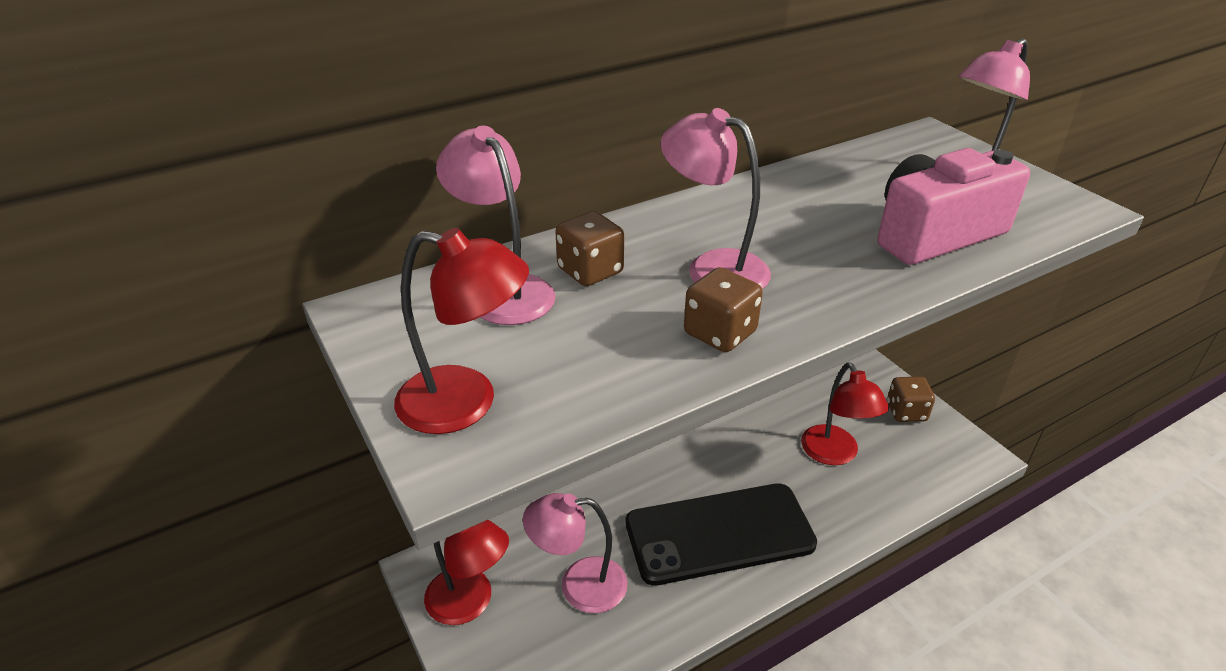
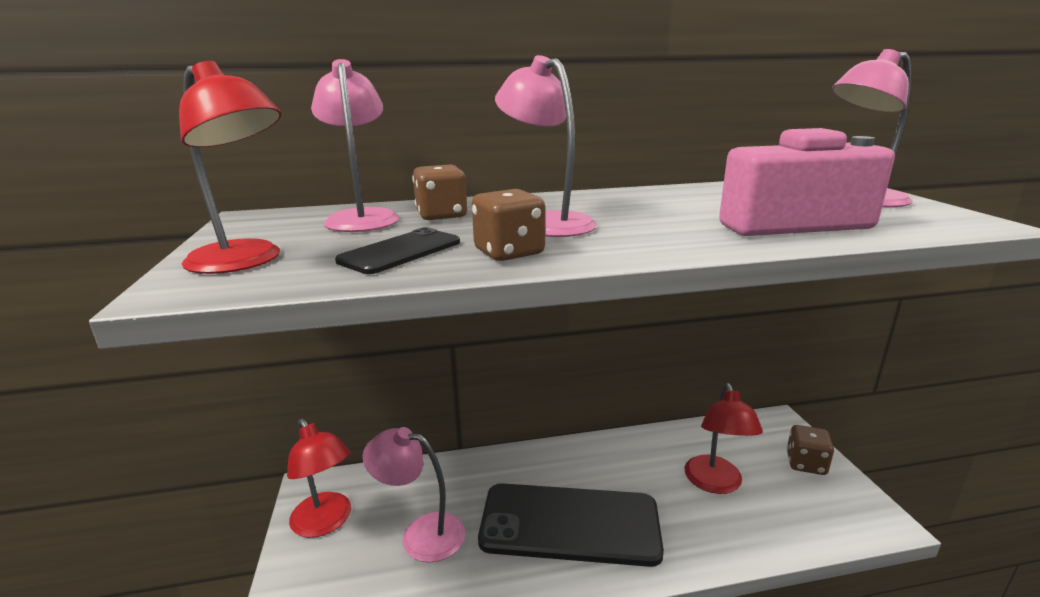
camera: 20 degrees right, 15 degrees down
none -> black phone [335,227,460,274]

